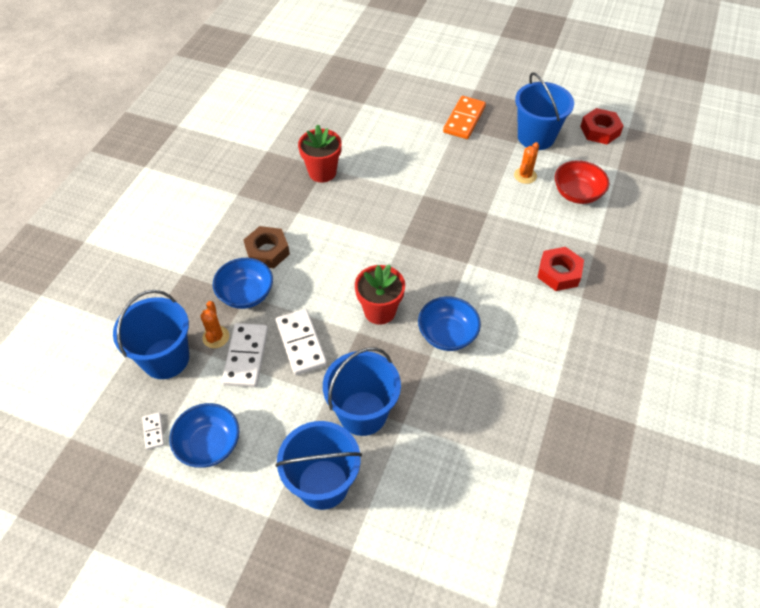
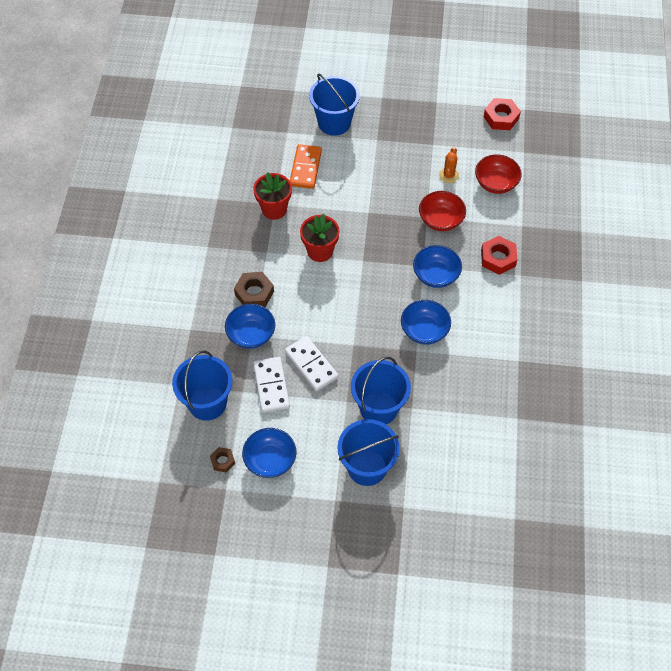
camera: 15 degrees left, 5 degrees up
white domino [142,413,164,450] -> brown nut [210,447,235,473]
orange cactus [200,301,229,348] -> none
red flower pot [355,264,405,325] -> red flower pot moved to [300,214,340,262]
orange domino [443,96,486,139] -> orange domino moved to [290,144,322,189]
blue bucket [515,72,574,150] -> blue bucket moved to [309,73,360,136]
none -> blue bowl [413,245,462,288]
none -> red bowl [419,191,466,231]

